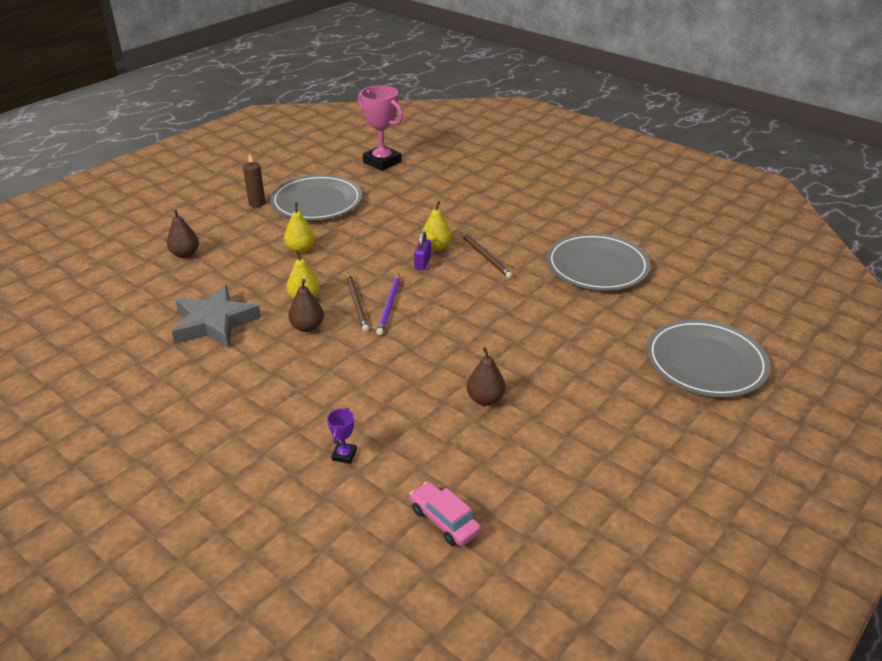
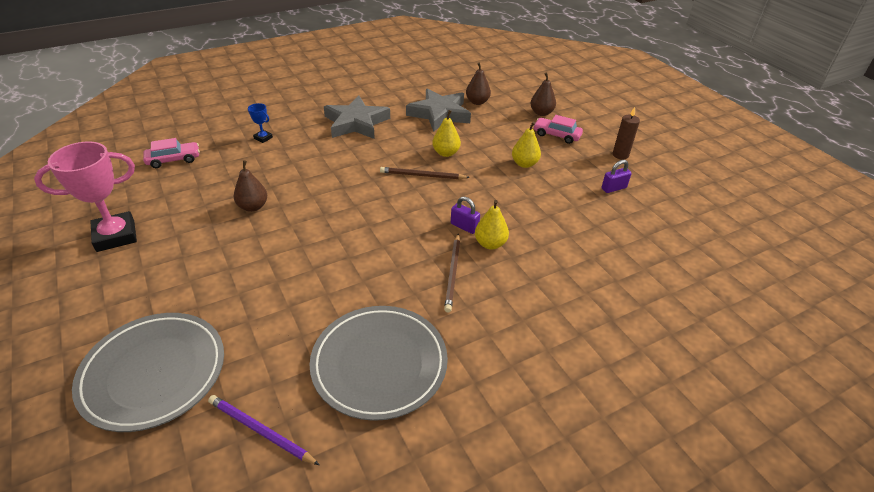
camera: 110 degrees right, 5 degrees up
grey plate [270,175,362,220] -> purple padlock [602,160,632,193]
brown pear [289,279,324,332] -> brown pear moved to [466,62,491,105]
purple trophy [327,408,357,464] -> blue trophy [248,103,273,143]
pink trophy [358,86,403,171] -> pink trophy moved to [34,141,137,252]
purple pencil [376,274,400,335] -> purple pencil moved to [208,395,319,465]
brown pencil [460,232,513,278] -> brown pencil turned 75 degrees counterclockwise [444,234,460,313]
none -> grey star [324,96,390,139]
none -> pink car [533,115,583,144]

